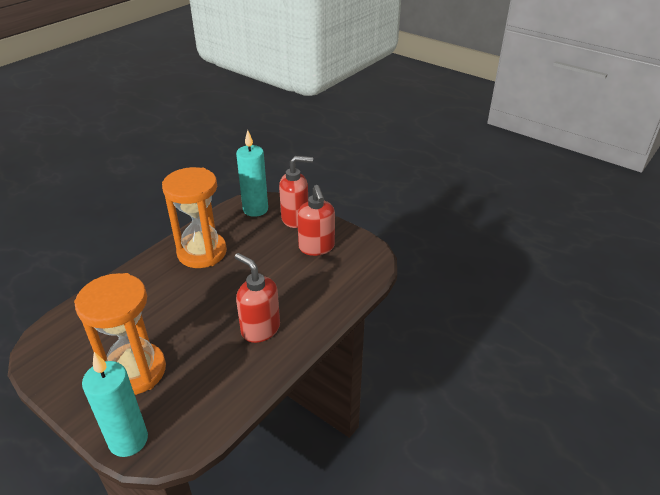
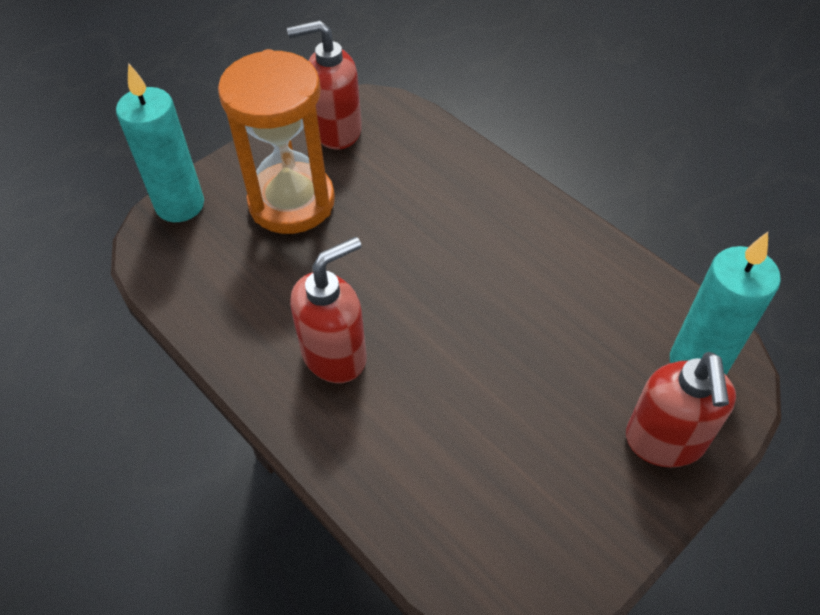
camera: 100 degrees right, 15 degrees up
orange hourglass [162,167,227,268] -> none
red soap dispenser [297,185,335,256] -> red soap dispenser moved to [287,20,362,149]

